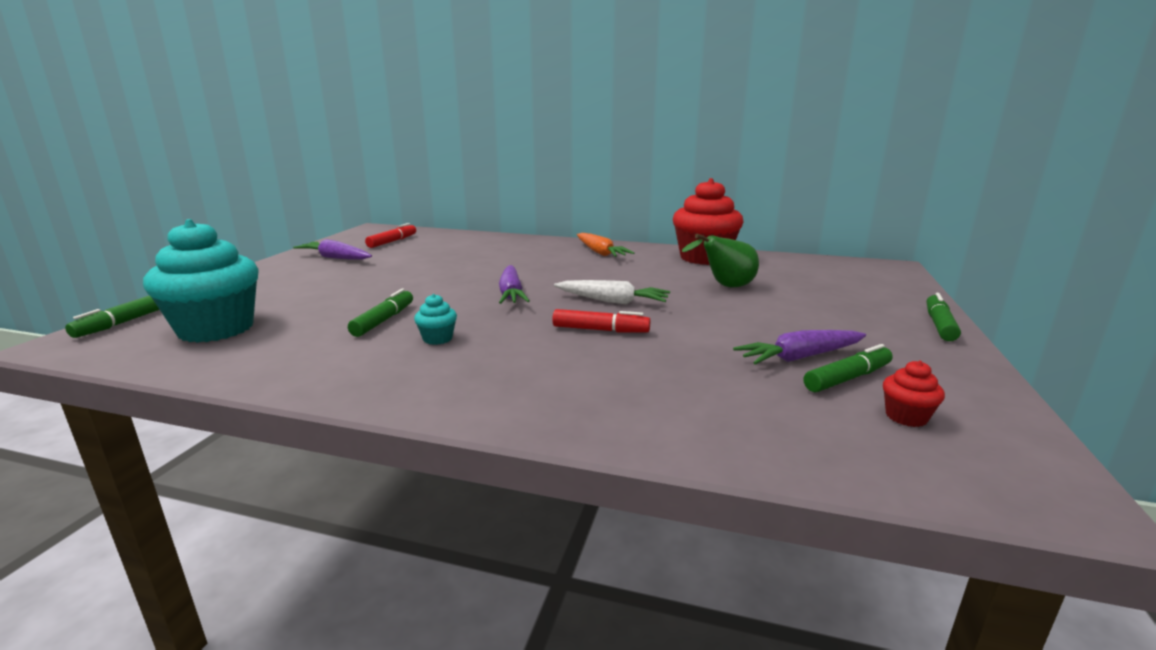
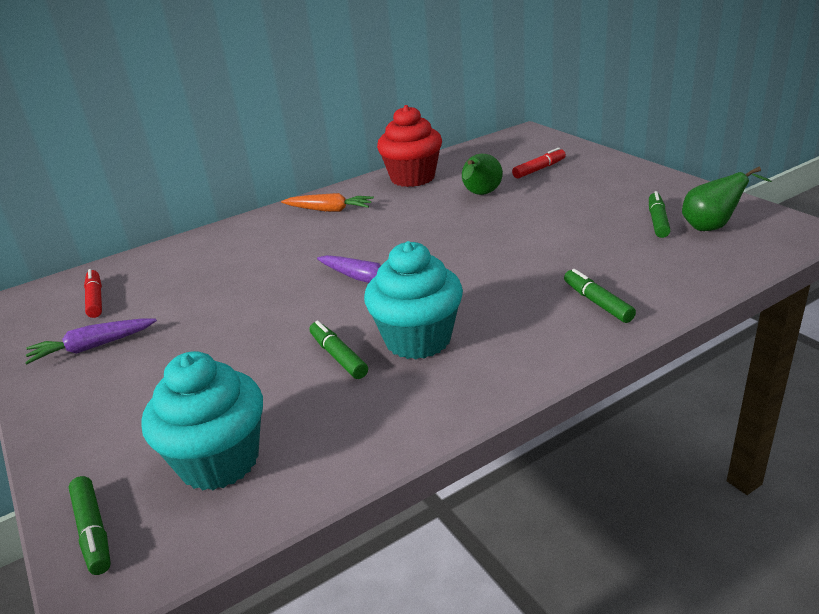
camera: 45 degrees left, 10 degrees up
turquoise cupcake [414,294,457,345] -> turquoise cupcake [364,241,463,359], size x2.41
red marker [552,309,650,333] -> red marker moved to [512,148,566,179]
white carrot [554,280,670,304] -> none
purple carrot [733,330,866,365] -> none
red cupcake [883,361,945,427] -> green pear [682,167,772,231]
green marker [927,293,961,341] -> green marker moved to [564,269,636,323]

